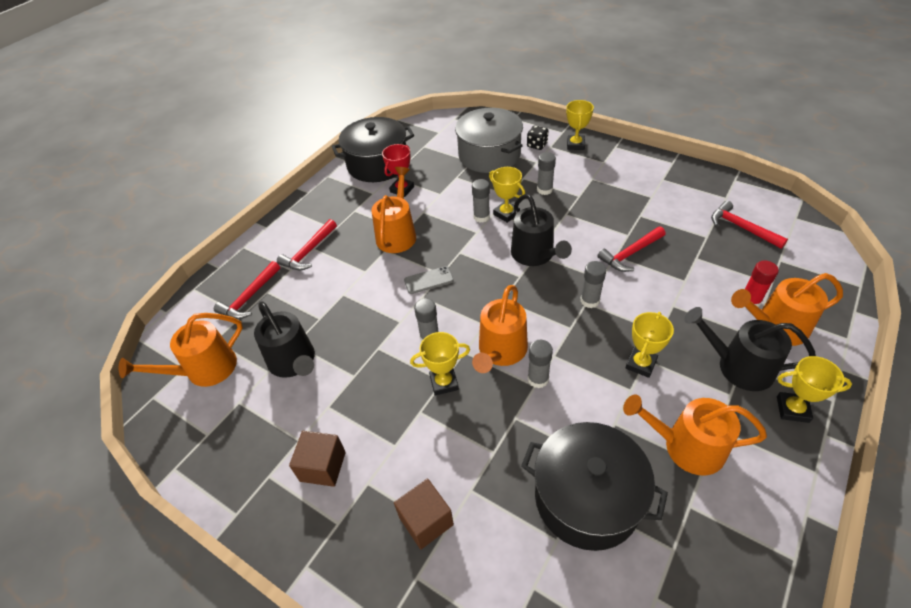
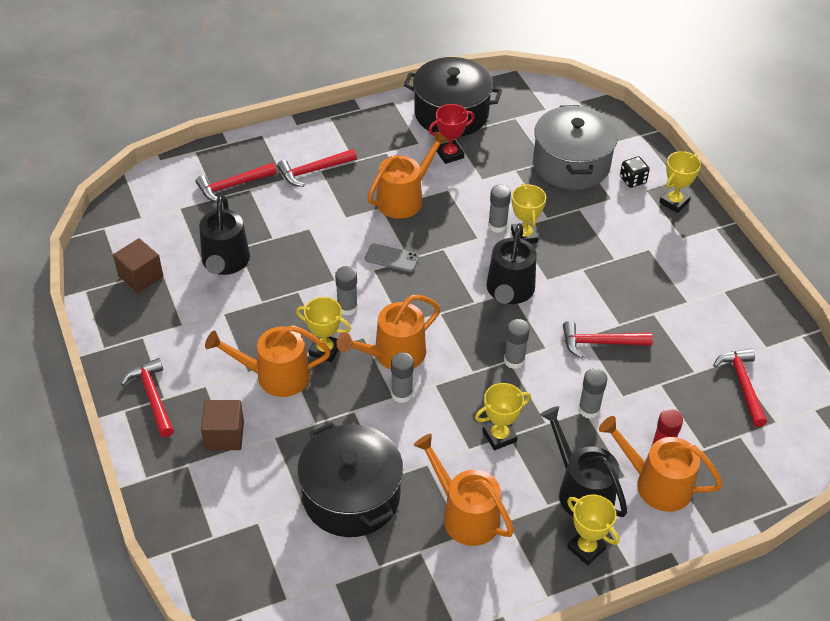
camera: 30 degrees right, 0 degrees up
orange watering can [119,313,243,387] -> orange watering can moved to [205,325,331,397]
brown cube [289,431,346,487] -> brown cube moved to [113,238,163,293]
grey glue stick [537,152,556,195] -> grey glue stick moved to [578,368,607,419]
none -> red hammer [121,358,174,437]

